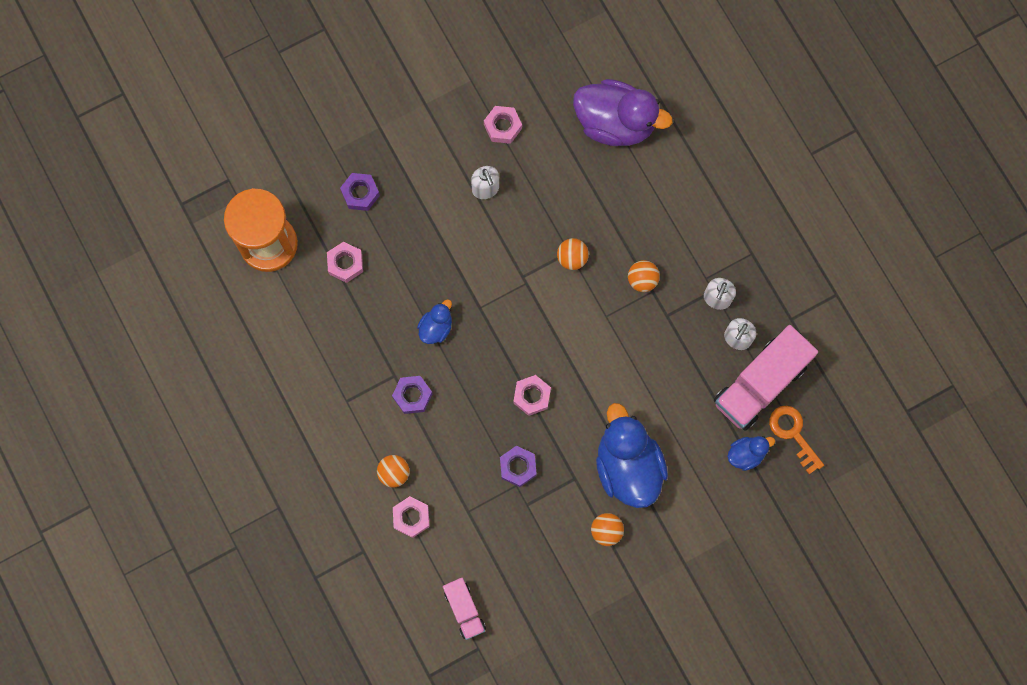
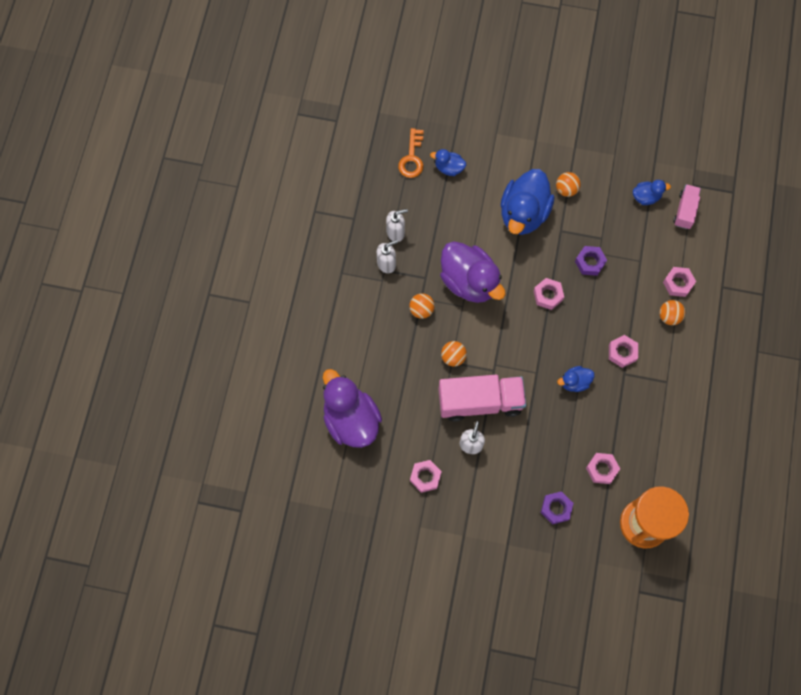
camera: 140 degrees left, 5 degrees down
purple nut [392,376,432,414] -> pink nut [609,335,638,368]
pink truck [714,325,818,431] -> pink truck moved to [438,375,526,422]
none -> purple duck [440,242,506,303]
none -> blue duck [633,180,671,205]

